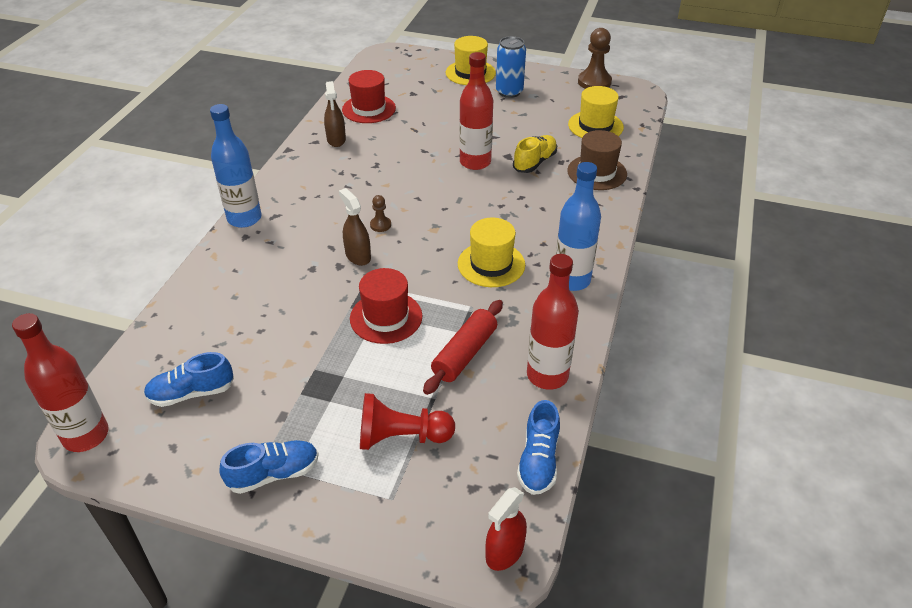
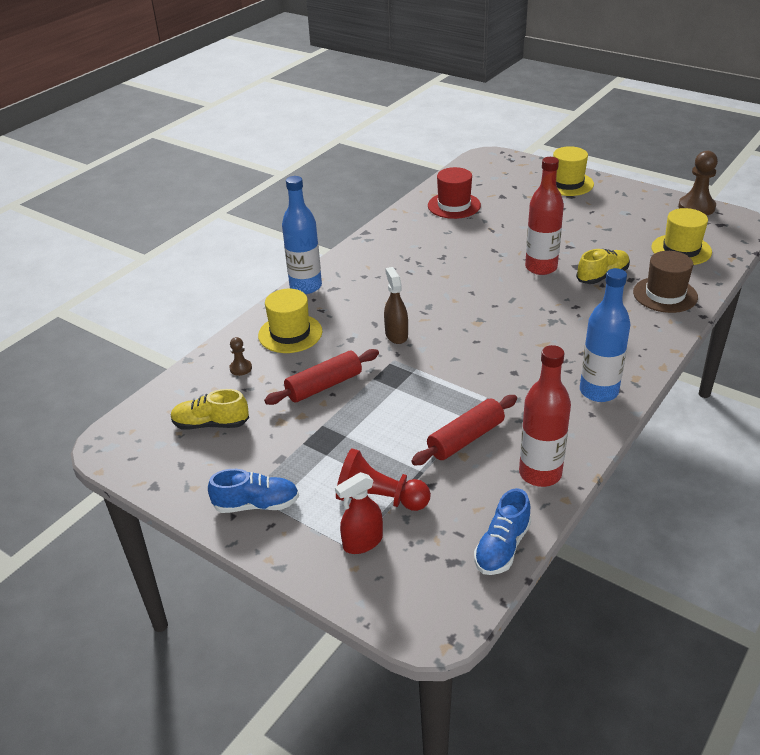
camera: 20 degrees right, 5 degrees down
red bottle [12,313,109,452] -> none
blue shoe [144,352,234,407] -> yellow shoe [170,389,249,430]
brown spray bottle [324,81,346,147] -> none
red hat [350,268,423,344] -> none
brown pawn [370,195,391,232] -> brown pawn moved to [229,337,252,376]
yellow hat [458,218,525,287] -> yellow hat moved to [258,289,323,353]
red spray bottle [485,487,527,571] -> red spray bottle moved to [335,472,383,554]
blue can [496,36,526,98] -> none
none -> red rolling pin [264,349,379,405]

